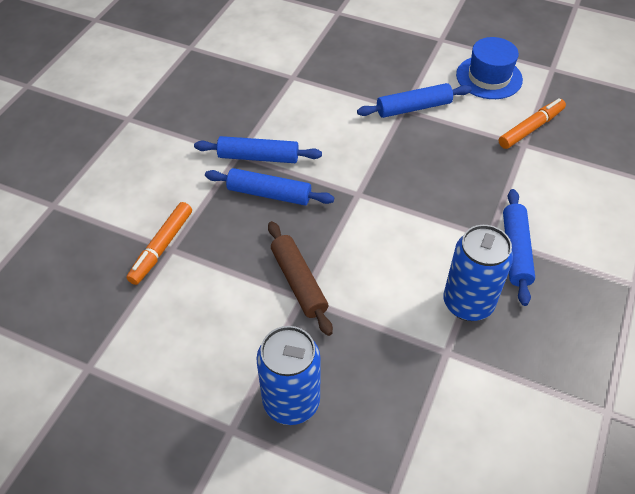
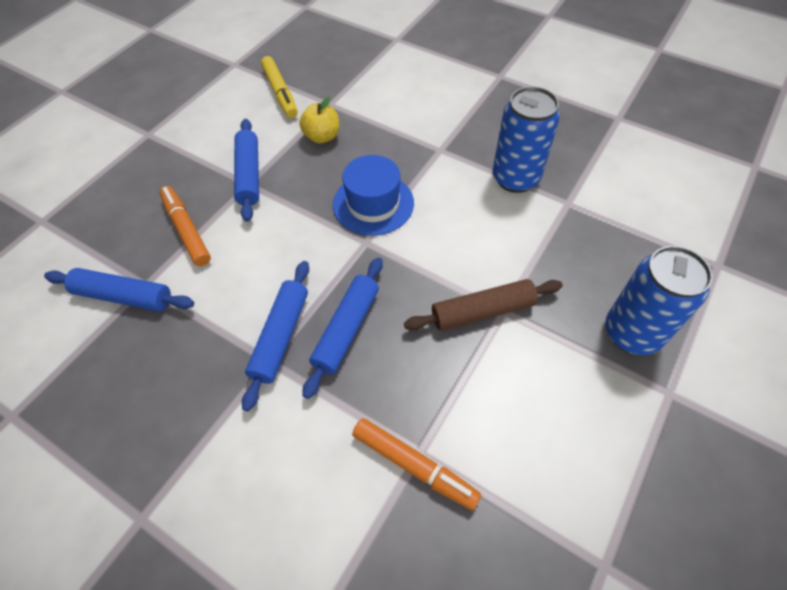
camera: 80 degrees left, 5 degrees up
blue hat [456,37,523,99] -> blue hat moved to [333,155,414,236]
orange marker [499,98,566,149] -> orange marker moved to [159,186,211,266]
blue rolling pin [503,189,535,306] -> blue rolling pin moved to [44,268,194,312]
none -> yellow marker [261,56,298,118]
none -> yellow apple [300,97,339,143]

